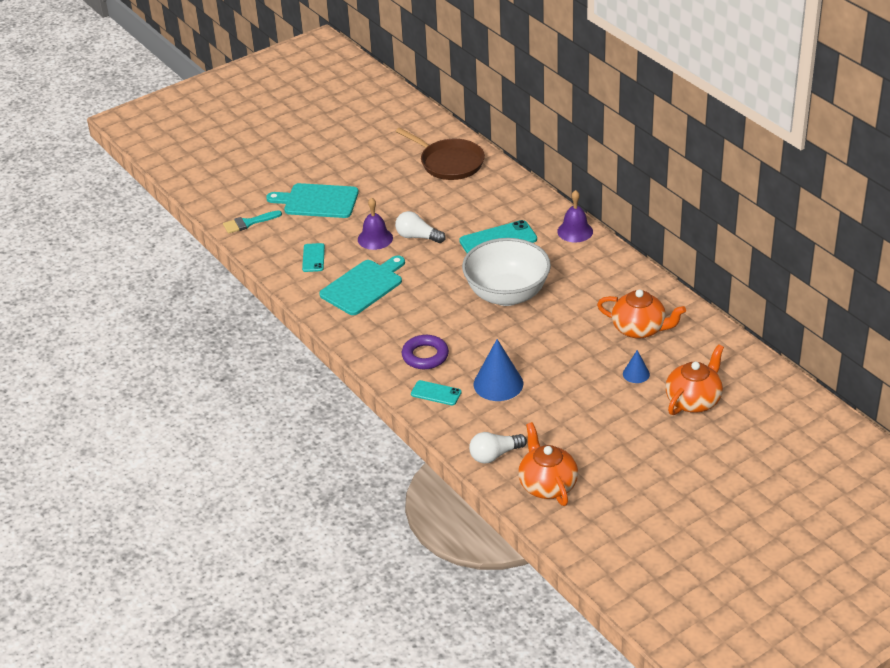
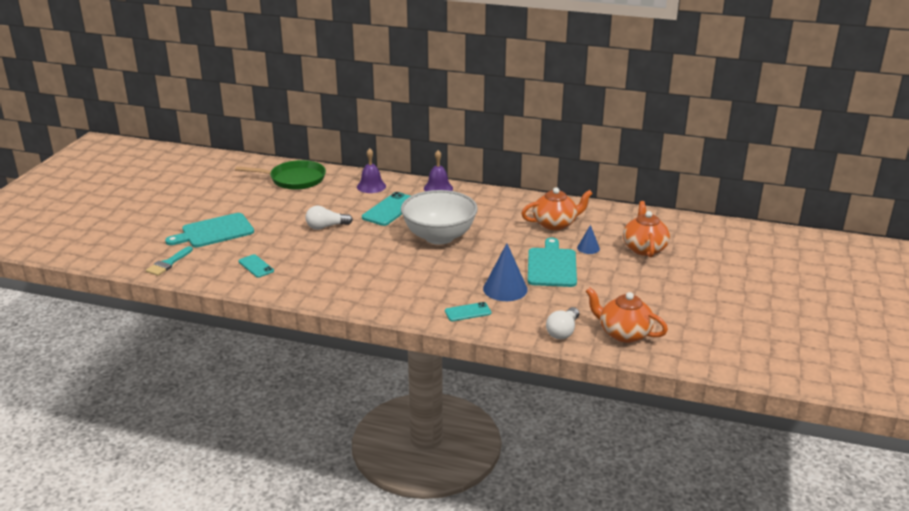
camera: 40 degrees left, 10 degrees down
turquoise cutting board [319,256,405,315] -> turquoise cutting board moved to [528,238,577,287]
purple bell [358,198,393,250] -> purple bell moved to [357,148,386,193]
brown pan [396,128,485,180] -> green pan [235,160,326,190]
purple ring [402,335,449,369] -> none

